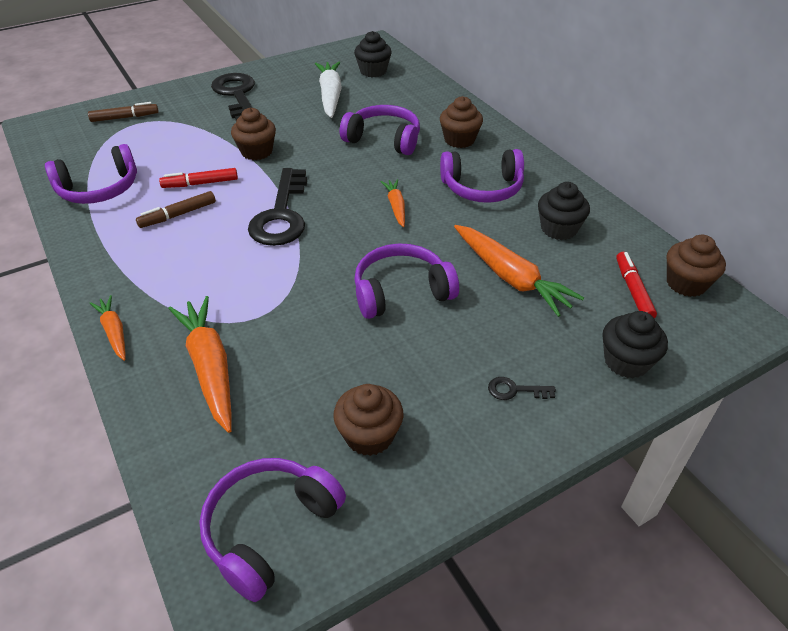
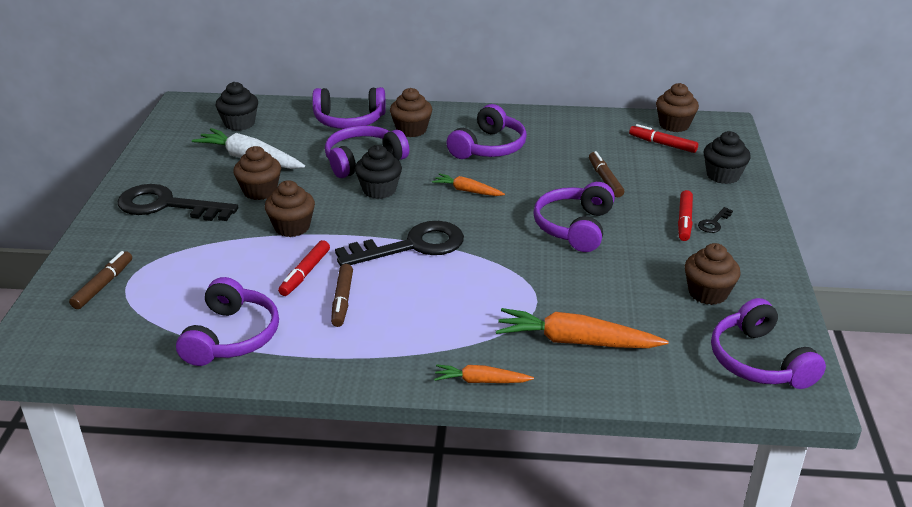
camera: 55 degrees left, 10 degrees down
black key [248,168,307,246] -> black key turned 60 degrees counterclockwise [335,221,464,267]
orange carrot [454,225,584,317] -> brown marker [589,151,624,197]
black cupcake [538,182,590,240] -> black cupcake moved to [355,145,402,199]
none -> brown cupcake [233,146,281,200]
none -> purple headphones [312,87,386,129]
none -> red marker [678,190,693,241]

